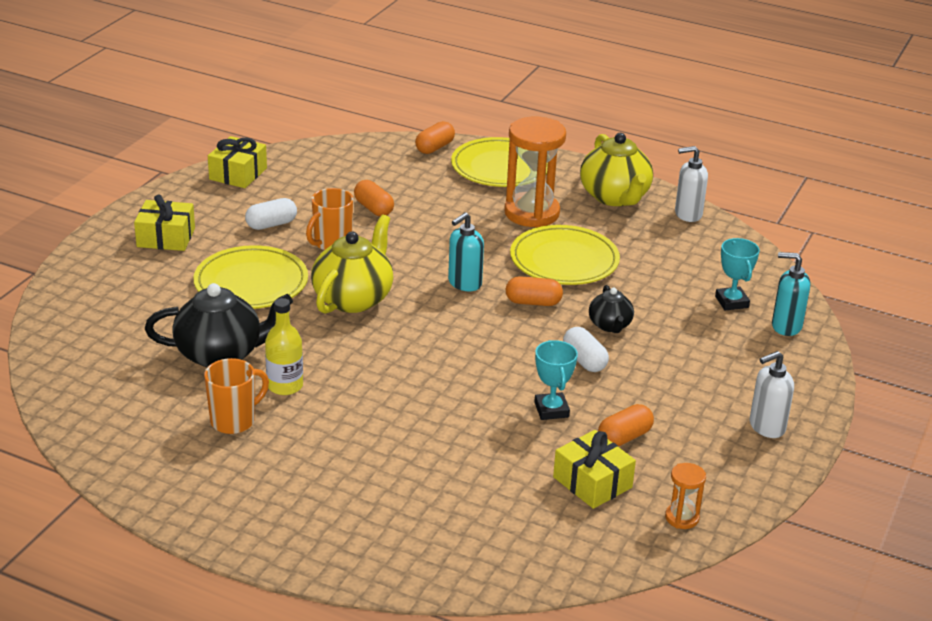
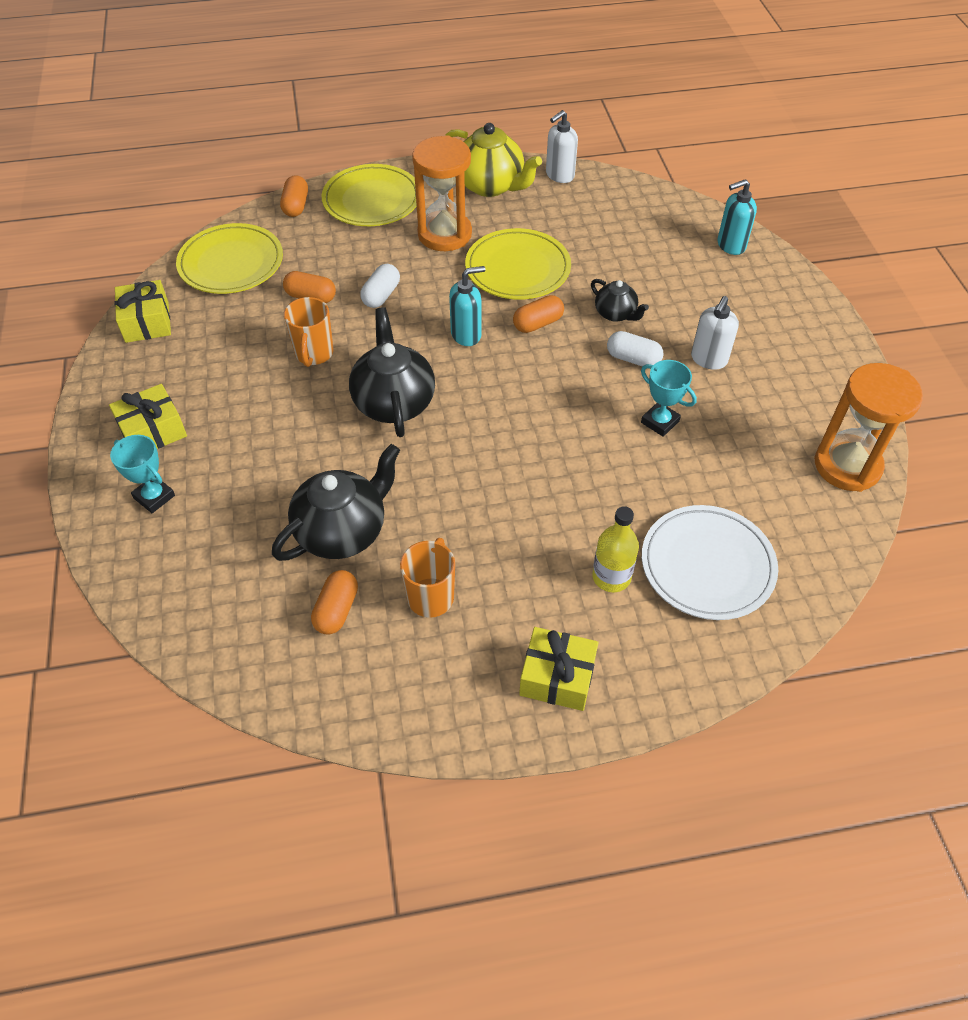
camera: 35 degrees left, 20 degrees up
yellow plate [194,245,308,309] -> yellow plate moved to [176,223,283,294]
white capsule [245,198,297,230] -> white capsule moved to [360,264,400,308]
yellow bottle [265,298,303,395] -> yellow bottle moved to [592,506,639,592]
yellow teapot [311,215,393,314] -> black teapot [349,307,435,437]
turquoise soap dispenser [448,212,484,291] -> turquoise soap dispenser turned 120 degrees counterclockwise [449,266,485,346]
yellow gift [553,430,636,509] -> yellow gift moved to [519,627,598,711]
orange capsule [598,404,654,446] -> orange capsule moved to [311,570,358,635]
orange hourglass [665,463,706,529] -> orange hourglass [814,363,923,492], size x2.13
turquoise trophy [715,238,760,311] -> turquoise trophy moved to [110,435,175,513]
white soap dispenser [749,351,794,438] -> white soap dispenser moved to [691,296,739,370]
none -> white plate [642,505,778,620]

